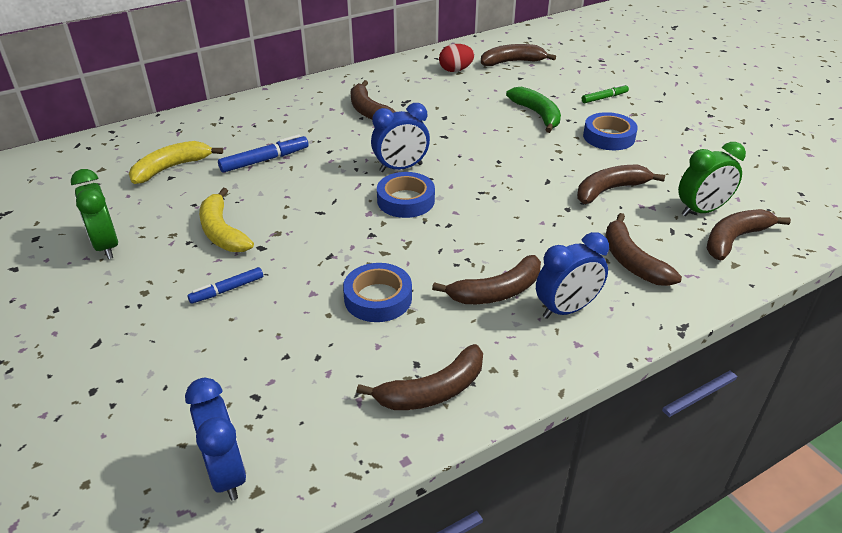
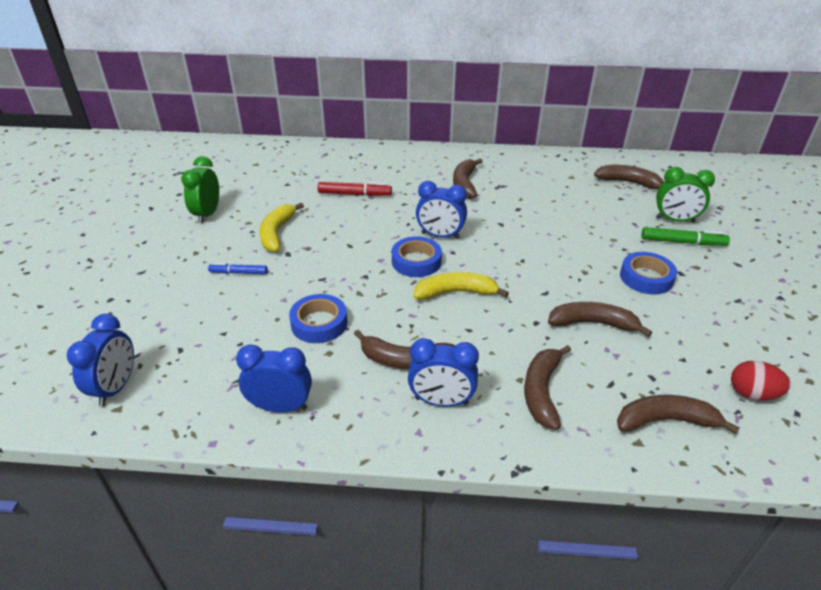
camera: 35 degrees right, 0 degrees up
yellow banana [129,141,223,184] -> yellow banana moved to [414,272,509,300]
blue marker [218,134,309,173] -> red marker [318,182,392,196]
brown banana [357,344,483,410] -> blue clock [236,344,312,413]
red egg [439,44,474,72] -> red egg moved to [731,361,791,400]
green banana [506,87,561,133] -> none
green marker [582,84,629,103] -> green marker [641,227,730,246], size x1.51
green clock [678,142,746,216] -> green clock moved to [656,167,715,223]

